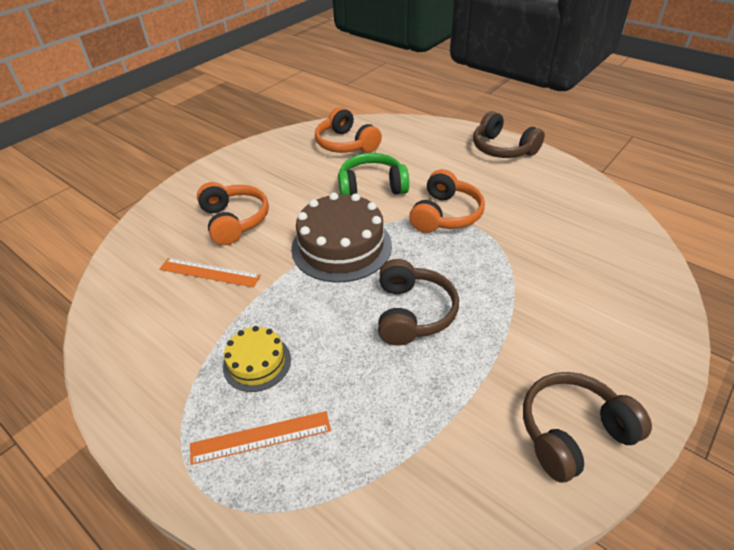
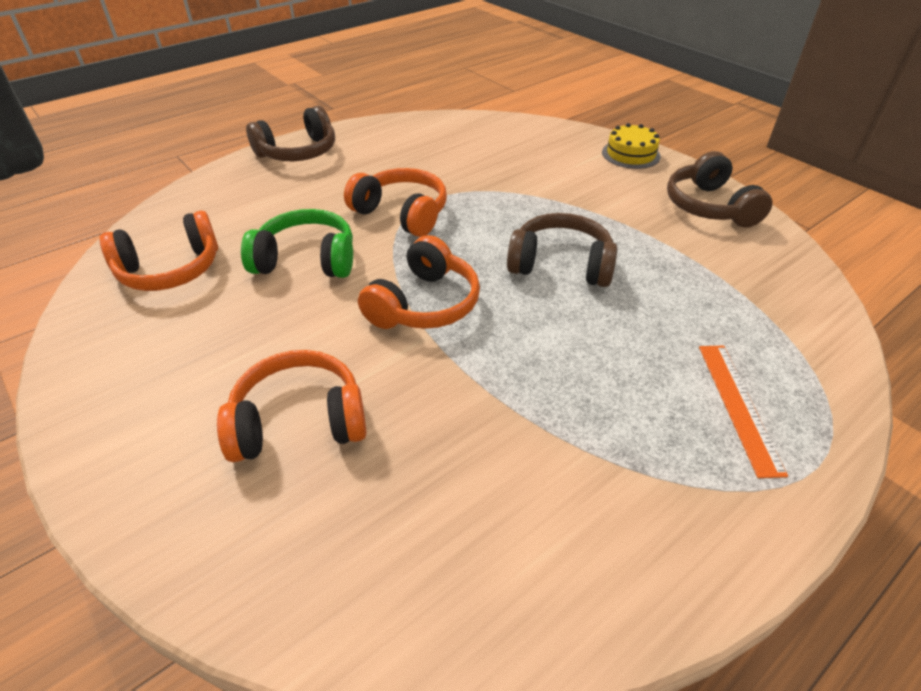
camera: 80 degrees left, 0 degrees up
orange ruler [159,258,261,288] -> none
yellow cake [223,326,291,392] -> yellow cake moved to [602,123,661,169]
brown cake [291,192,392,283] -> orange headphones [358,235,480,329]
green headphones [338,153,409,195] -> green headphones turned 90 degrees clockwise [241,209,353,278]

